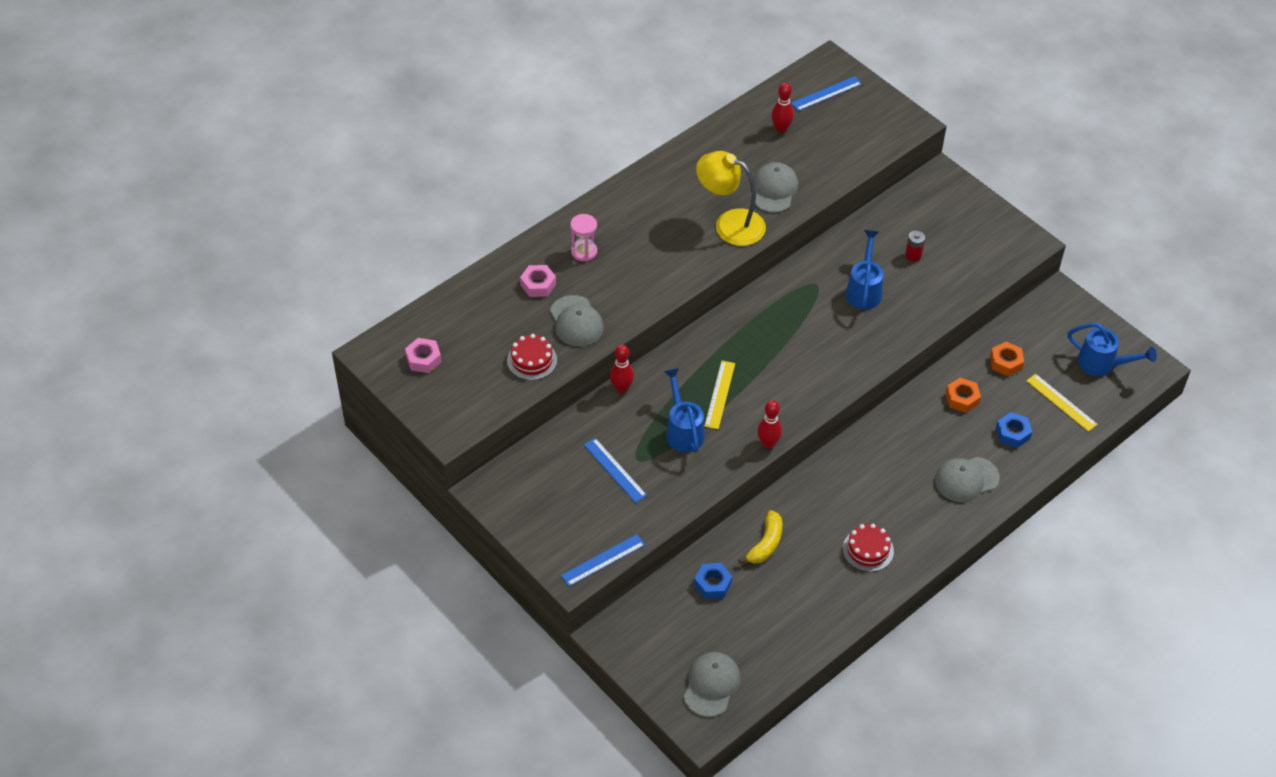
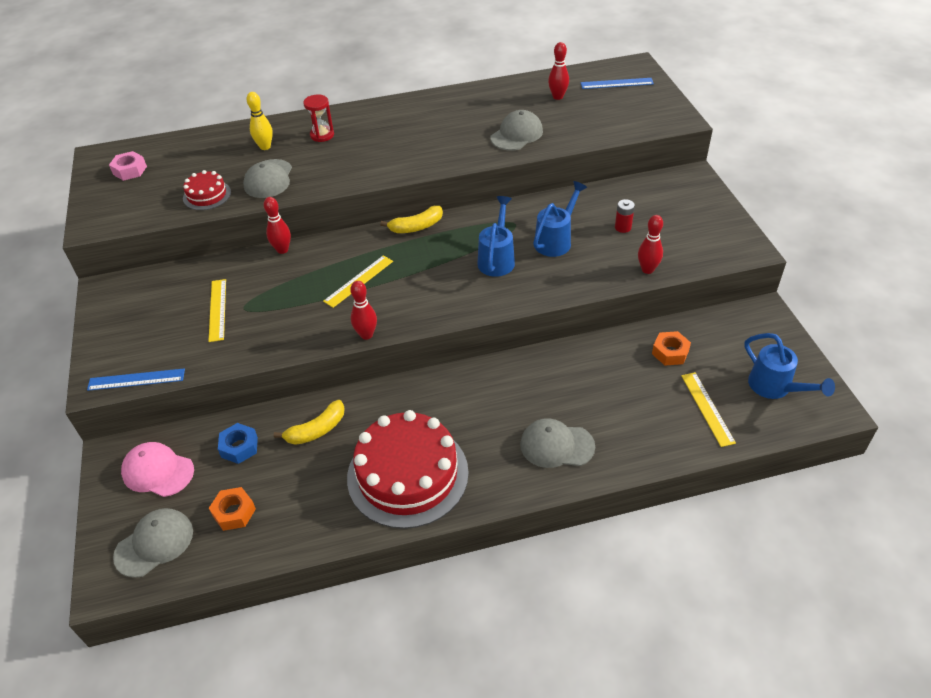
camera: 30 degrees right, 5 degrees down
pink nut [520,265,556,297] -> yellow bowling pin [247,92,273,150]
pink hourglass [570,214,597,261] -> red hourglass [303,95,334,142]
blue ruler [584,438,647,503] -> yellow ruler [208,279,226,342]
blue watering can [664,368,705,452] -> blue watering can moved to [477,196,515,277]
yellow lamp [696,151,766,246] -> none
red cake [843,524,894,572] -> red cake [347,410,469,529], size x2.12
orange nut [945,378,981,413] -> orange nut moved to [209,487,256,531]
blue nut [996,412,1032,448] -> none
none -> pink cap [121,442,194,497]
none -> yellow banana [380,206,443,233]
none -> red bowling pin [638,215,663,274]

